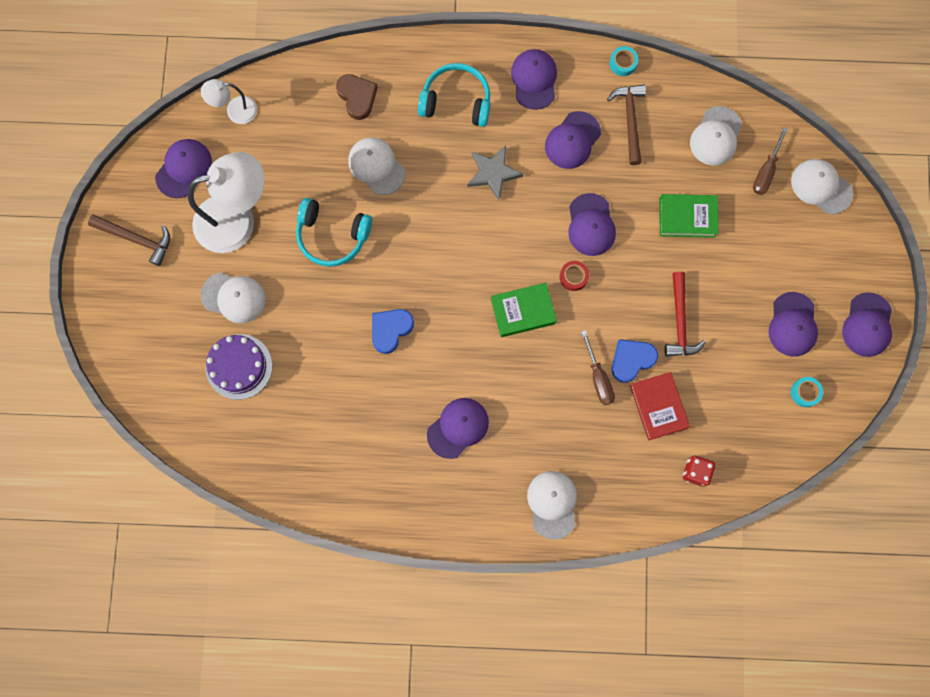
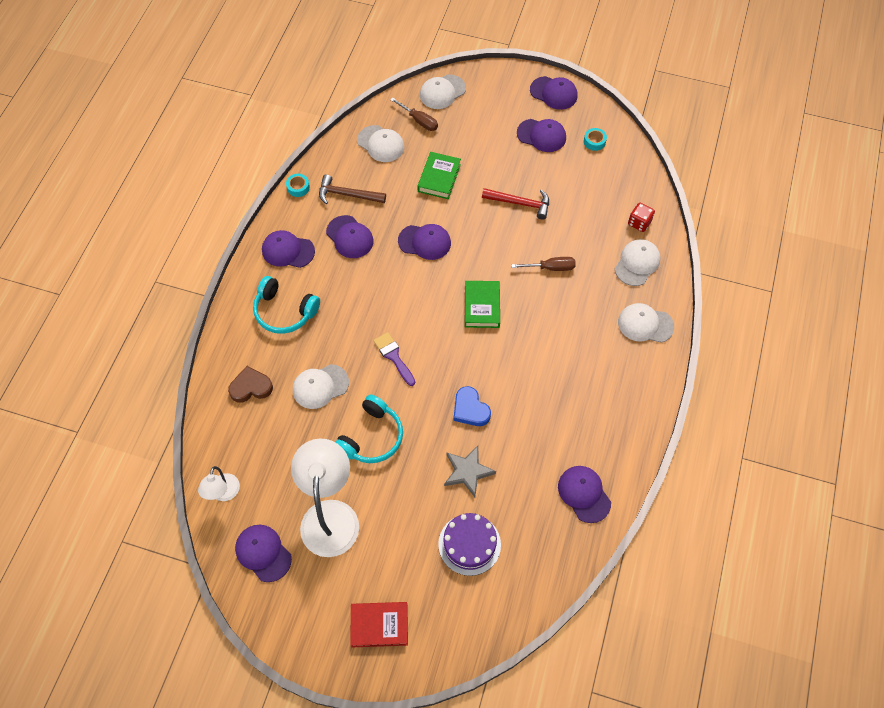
camera: 75 degrees left, 15 degrees down
brown hammer [88,215,170,266] -> none
white cap [201,272,266,323] -> white cap moved to [615,239,660,286]
turquoise headphones [418,63,490,127] -> turquoise headphones turned 90 degrees counterclockwise [253,276,320,334]
purple cap [427,398,489,459] -> purple cap moved to [558,466,611,523]
grey star [467,146,523,200] -> grey star moved to [444,446,496,497]
red tape [560,261,589,291] -> none
blue heart [612,339,658,383] -> none
red book [630,372,690,441] -> red book moved to [350,602,408,647]
none -> purple brush [373,332,415,386]

